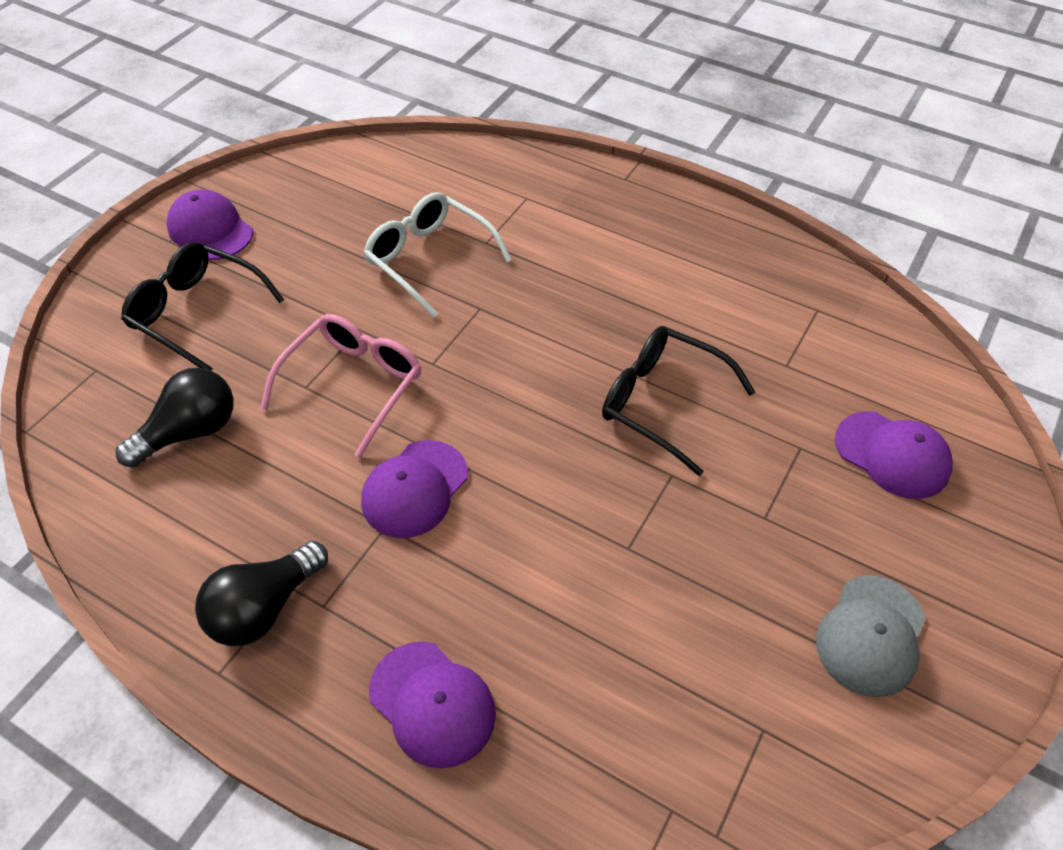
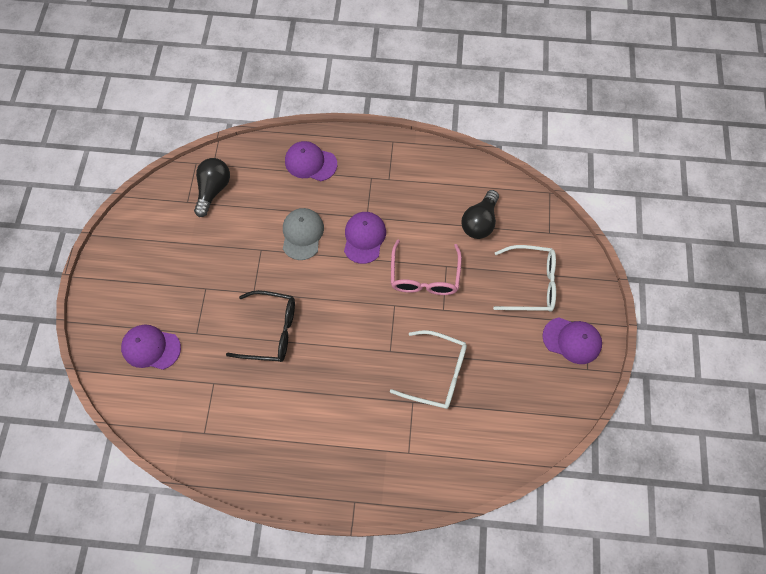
camera: 155 degrees right, 15 degrees up
black glasses [121,242,284,371] -> white glasses [493,245,556,312]
black light bulb [195,541,328,646] -> black light bulb moved to [194,158,230,217]
grey cap [816,575,925,697] -> grey cap moved to [283,208,324,260]

